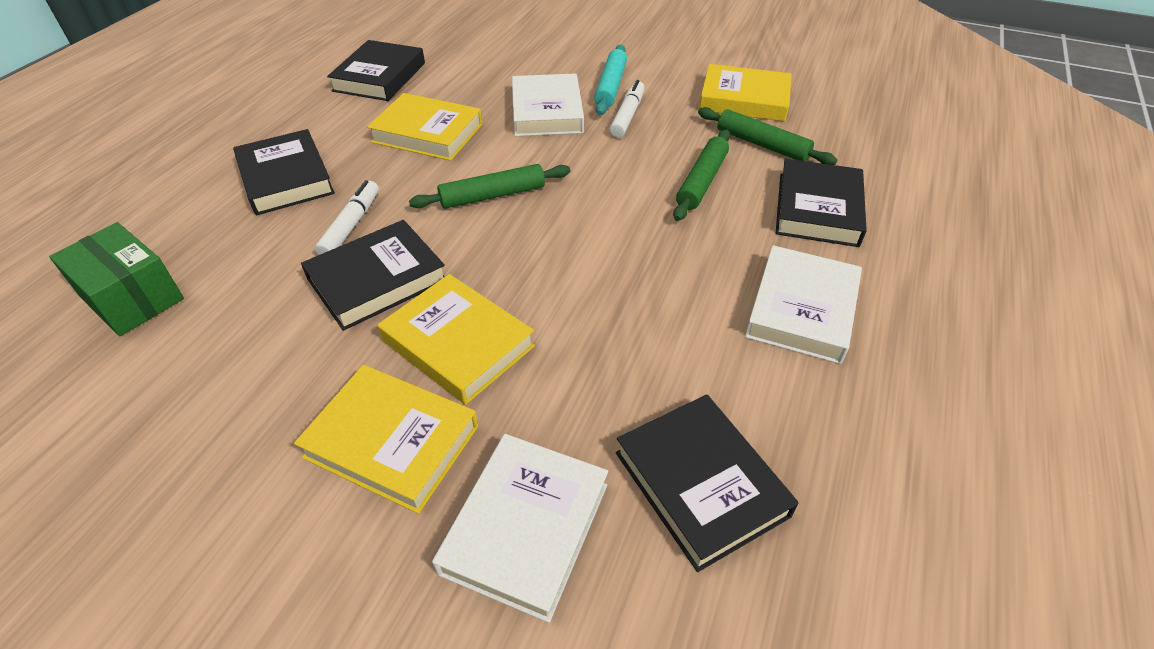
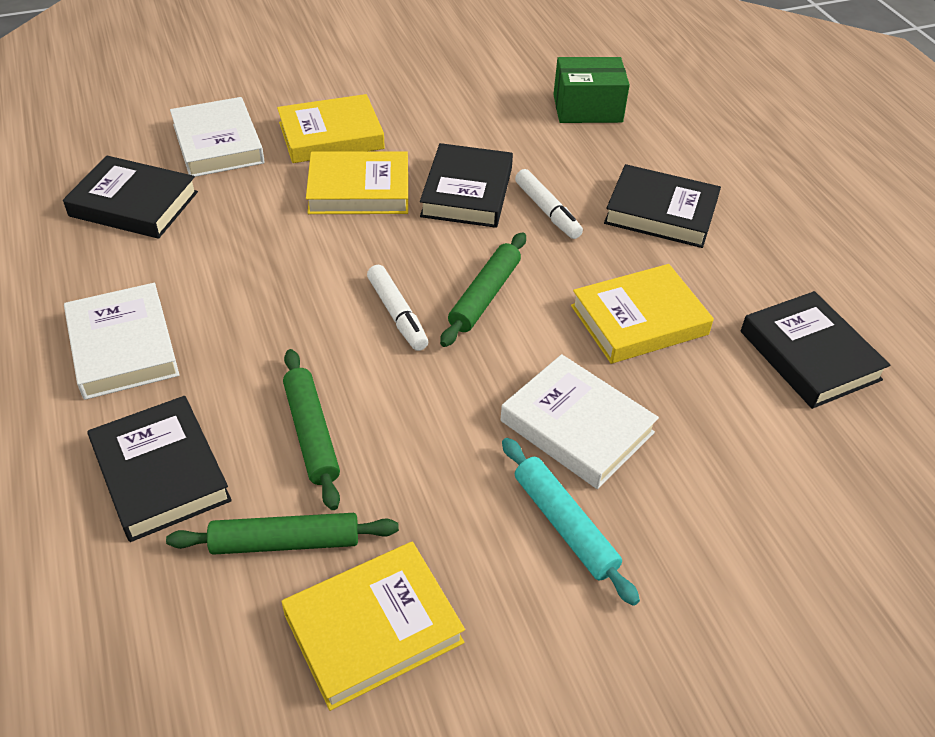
camera: 135 degrees right, 0 degrees up
white marker [610,80,644,138] -> white marker moved to [367,265,428,351]

